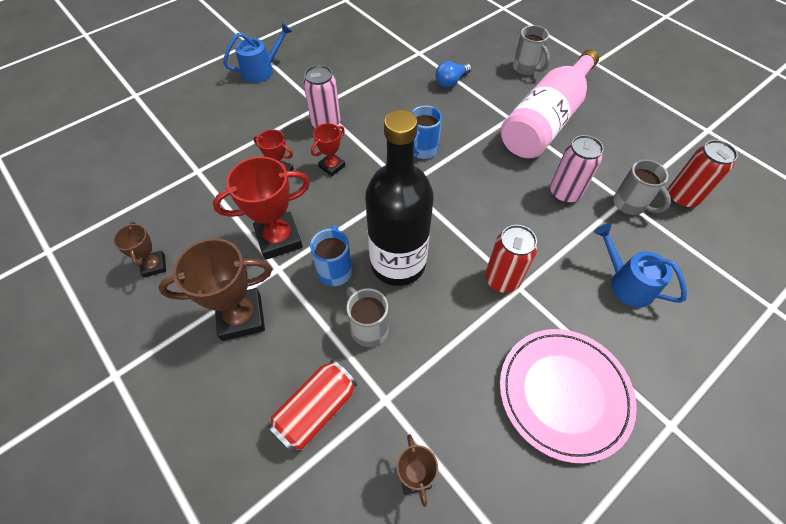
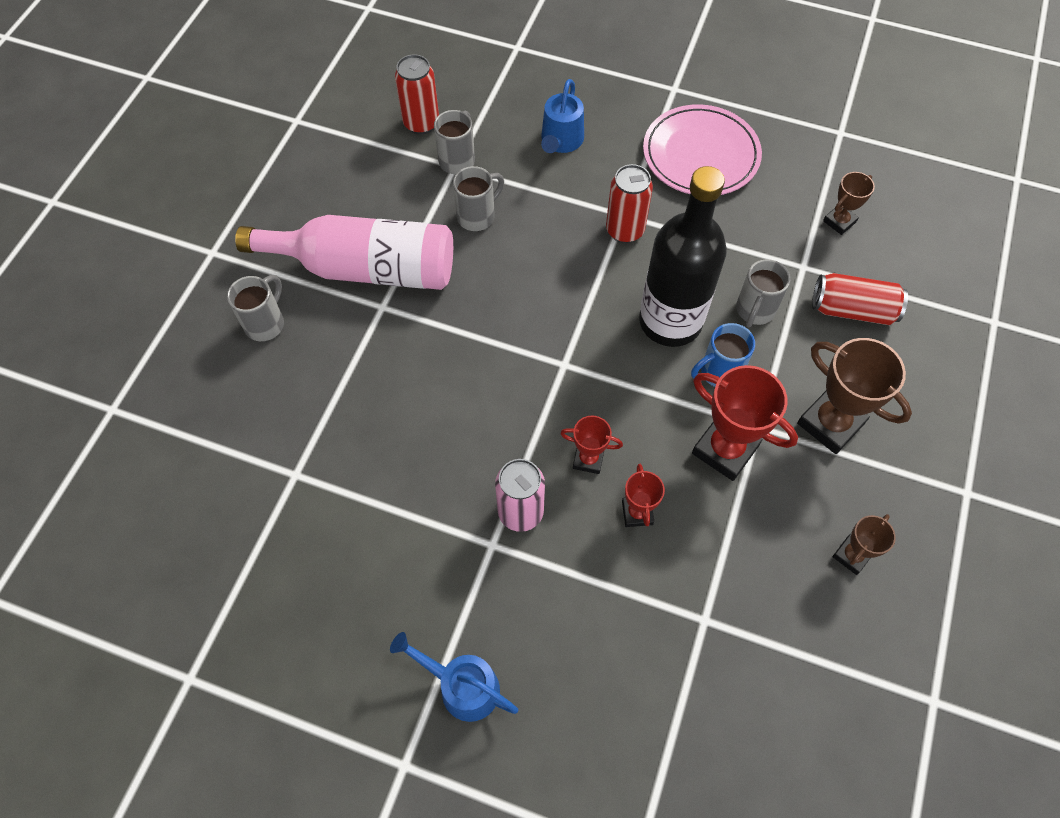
camera: 120 degrees left, 5 degrees up
blue mug [412,105,442,159] -> none
blue light bulb [435,61,471,88] -> none
pink can [550,135,604,204] -> grey mug [453,166,504,231]

